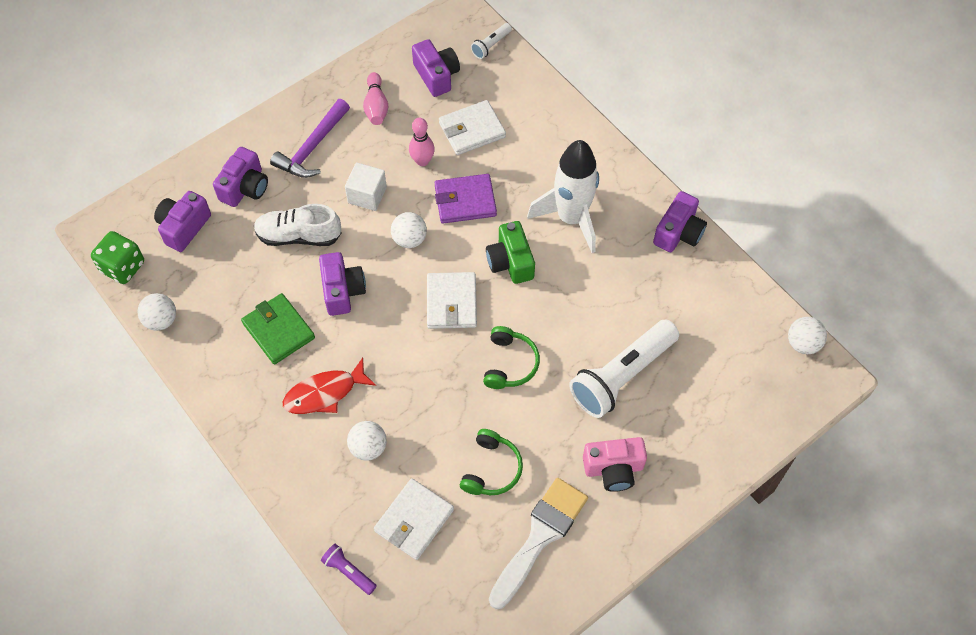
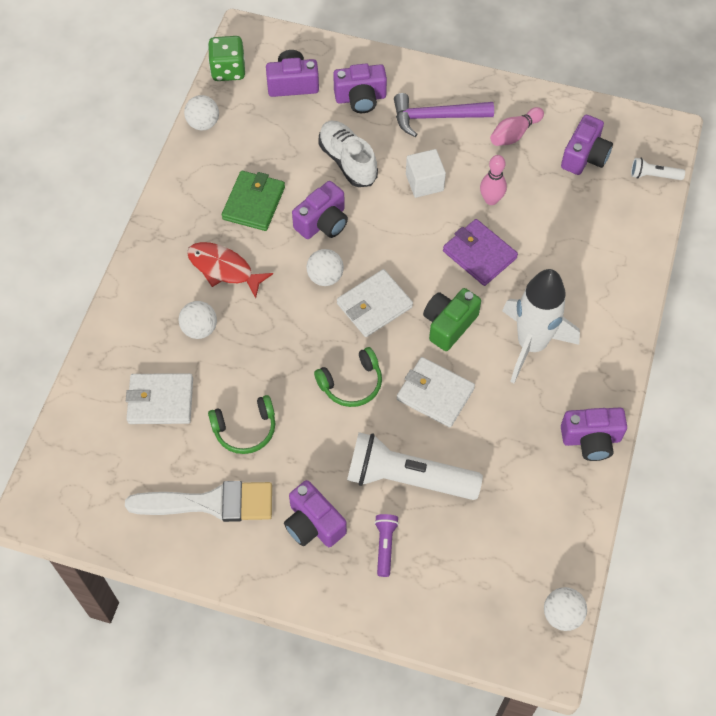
camera: 55 degrees right, 0 degrees up
purple flashlight [321,544,377,595] -> purple flashlight moved to [374,514,399,577]
white ball [391,212,427,248] -> white ball moved to [306,249,344,286]
white wallet [439,100,506,155] -> white wallet moved to [397,357,475,427]
pink camera [583,437,647,492] -> purple camera [284,480,347,547]

